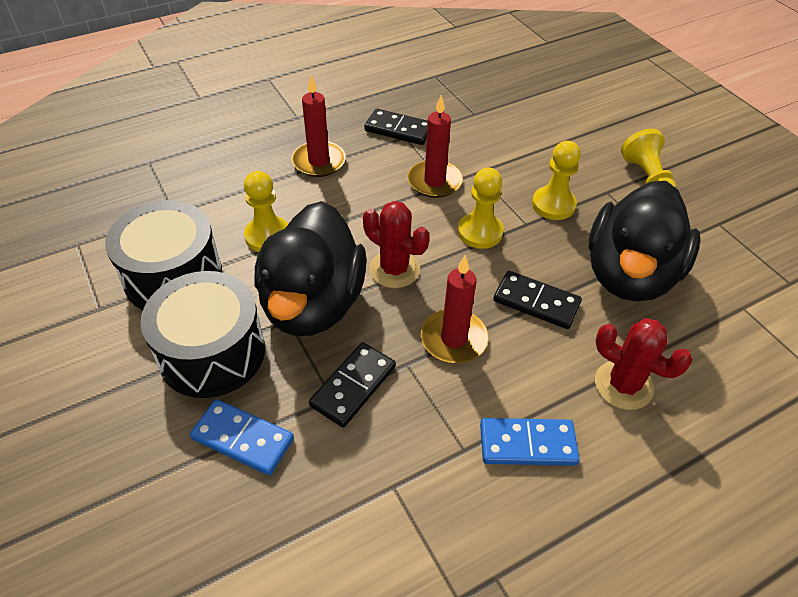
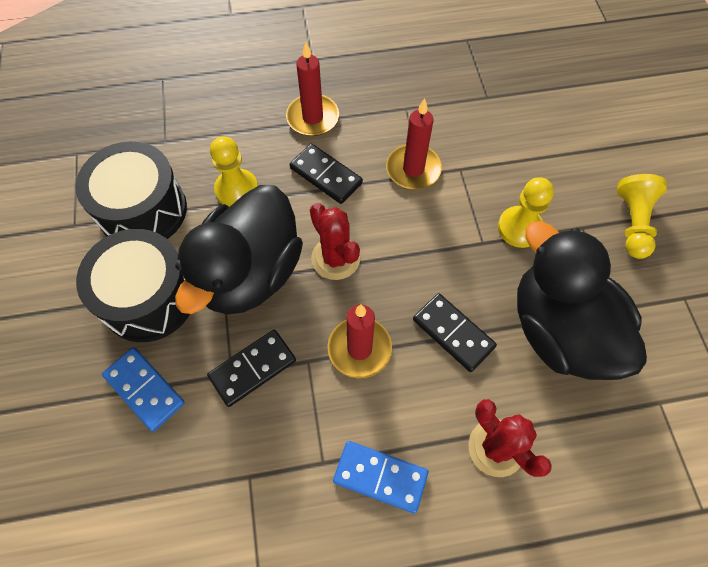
camera: 20 degrees right, 15 degrees up
black domino [364,109,428,145] -> black domino moved to [290,144,363,204]
yellow pawn [458,168,504,249] -> none
black duck [589,181,701,301] -> black duck turned 105 degrees clockwise [517,221,647,380]

